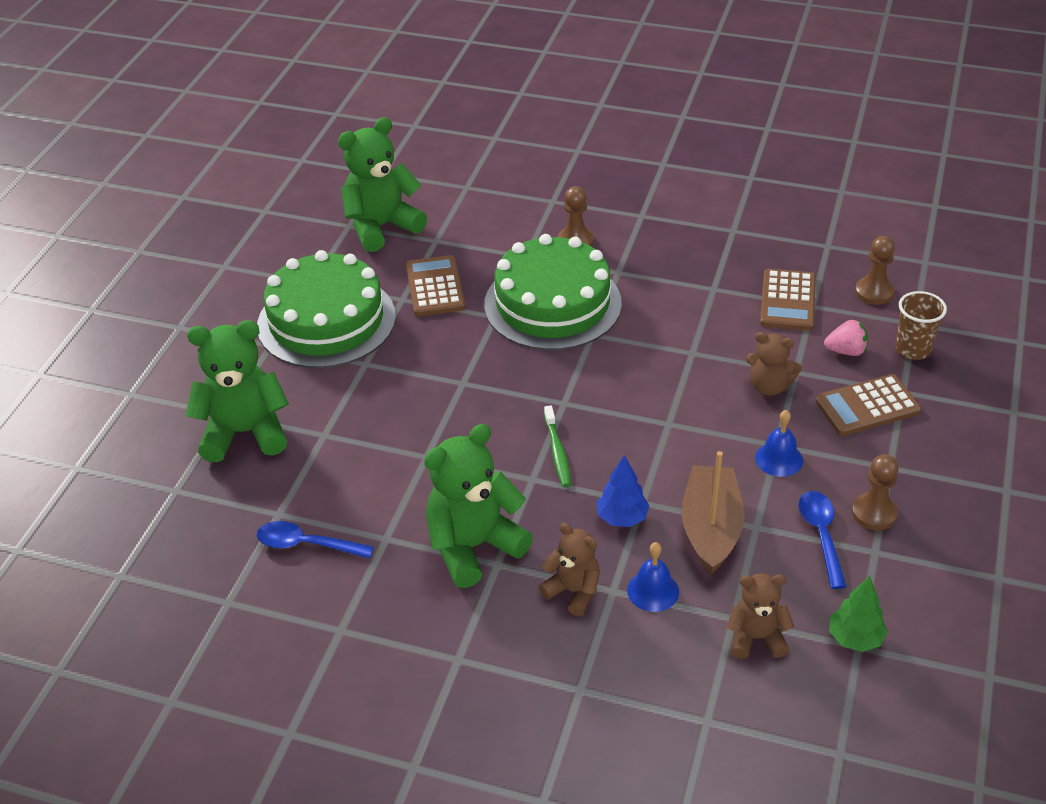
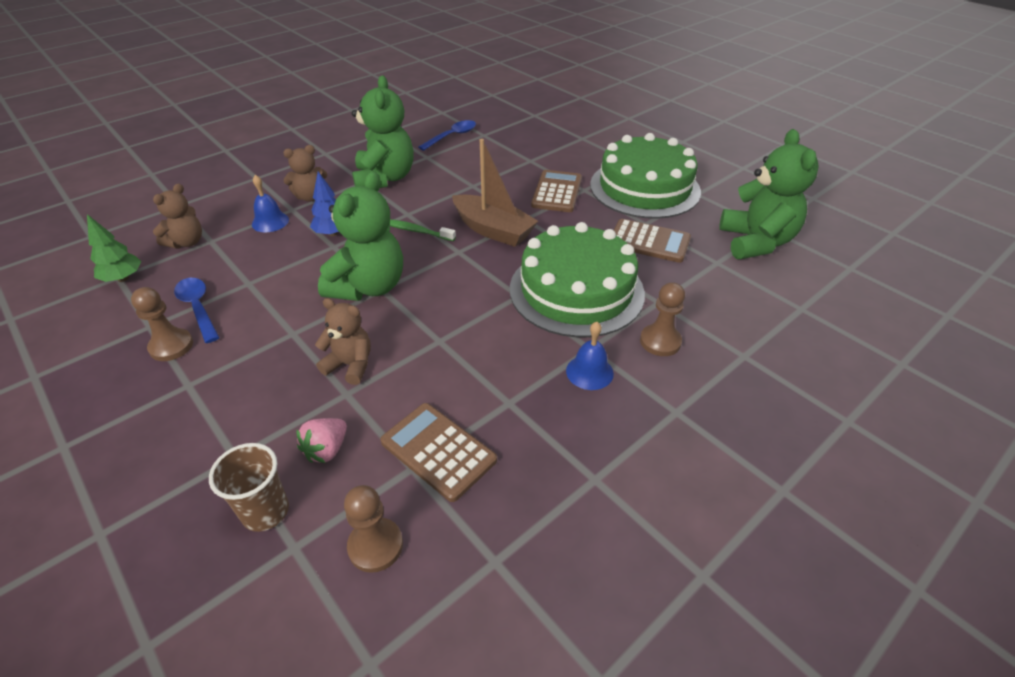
camera: 120 degrees right, 0 degrees up
green teddy bear [186,320,289,462] -> green teddy bear moved to [318,171,403,301]
brown boat [681,451,744,575] -> brown boat moved to [452,139,538,247]
brown teddy bear [746,332,802,396] -> brown teddy bear turned 60 degrees clockwise [315,298,371,385]
blue bell [755,410,803,477] -> blue bell moved to [566,322,614,390]
blue spoon [798,491,847,589] -> blue spoon turned 150 degrees counterclockwise [174,278,220,343]
brown calculator [815,374,921,436] -> brown calculator moved to [531,170,582,212]

